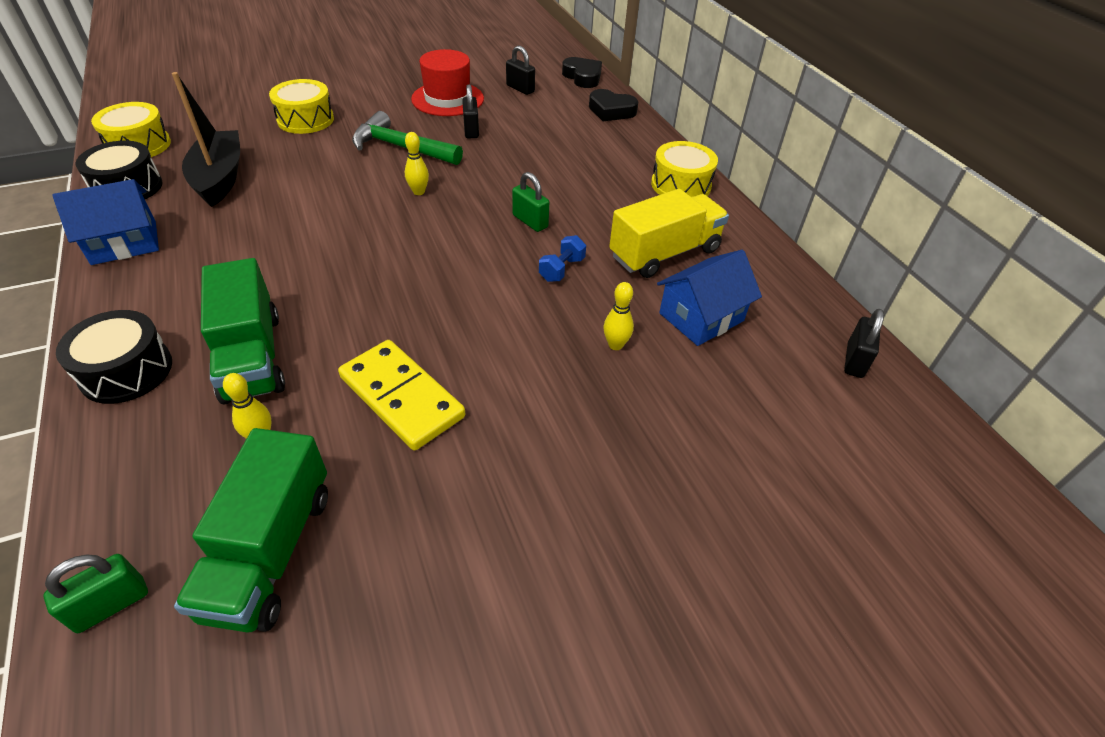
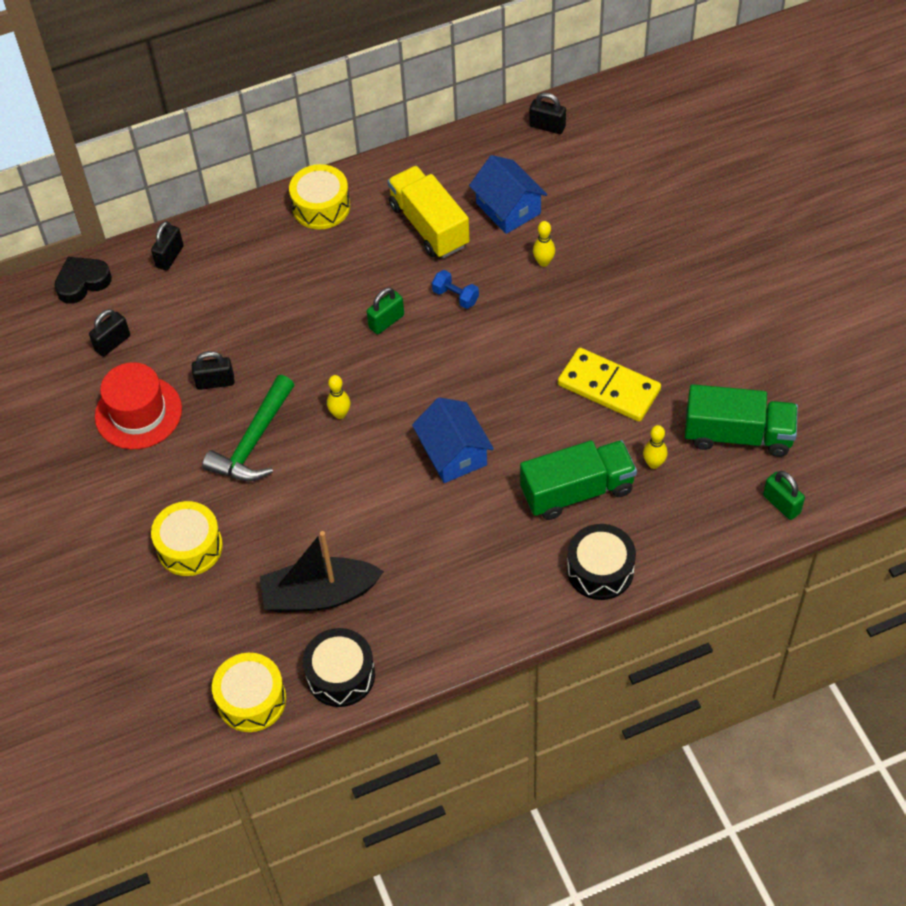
camera: 85 degrees left, 10 degrees up
blue house [52,179,159,265] -> blue house moved to [412,397,494,483]
yellow domino [338,340,465,450] -> yellow domino turned 75 degrees clockwise [558,348,661,422]
black heart [589,89,638,121] -> black padlock [151,221,184,271]

